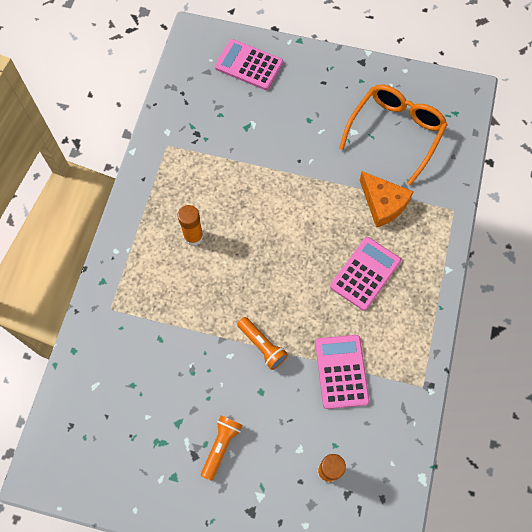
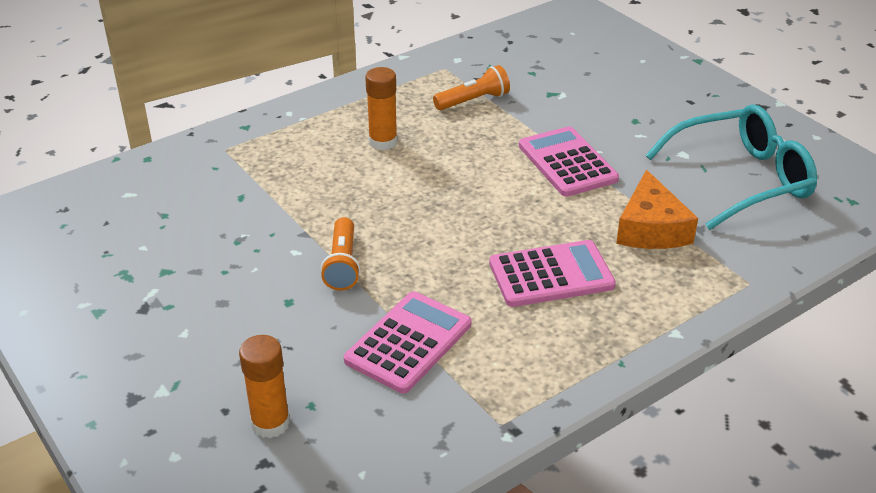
camera: 40 degrees right, 30 degrees down
orange flashlight [201,415,242,481] -> orange flashlight moved to [433,65,510,110]
pink calculator [215,39,283,90] -> pink calculator moved to [519,126,619,197]
orange glasses [339,85,448,186] -> turquoise glasses [646,104,817,230]

